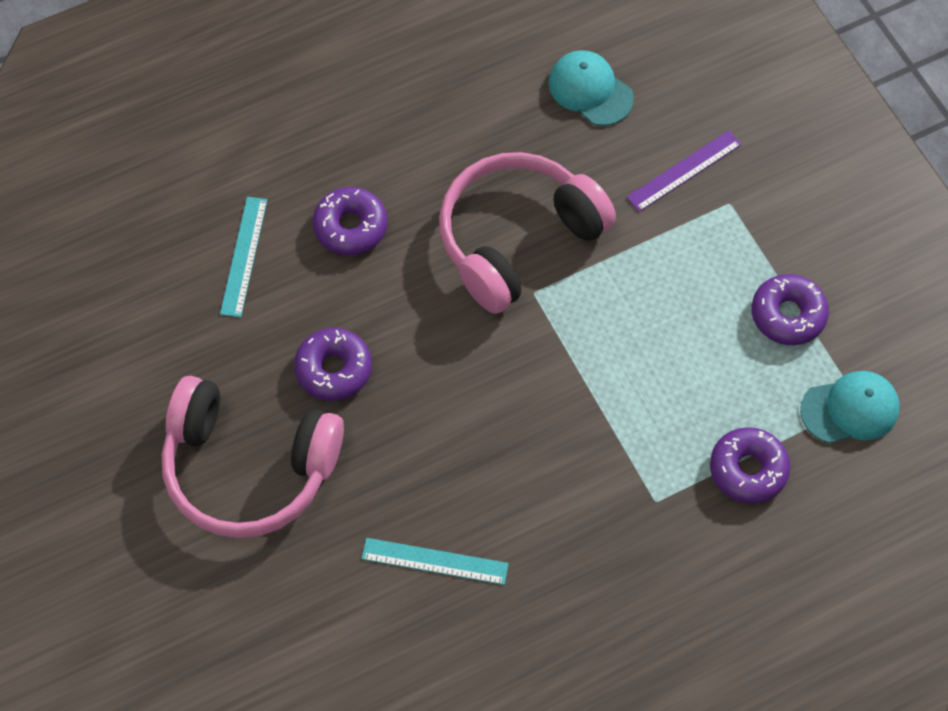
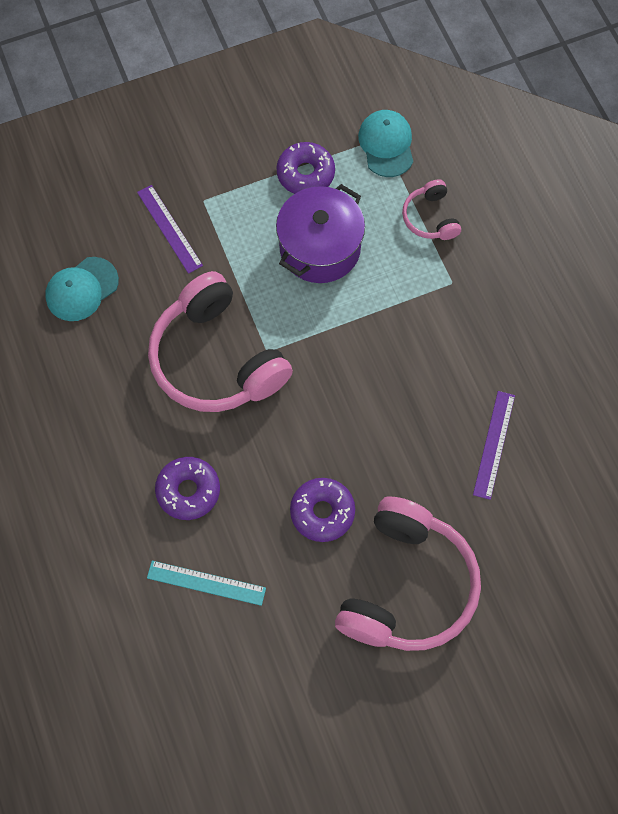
camera: 85 degrees left, 5 degrees up
turquoise ruler [362,538,509,585] -> purple ruler [473,391,515,500]
purple donut [710,427,790,504] -> pink headphones [402,179,461,240]
none -> purple pot [276,184,365,283]

